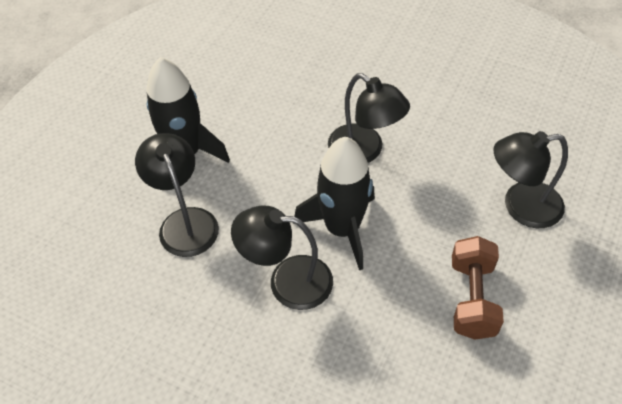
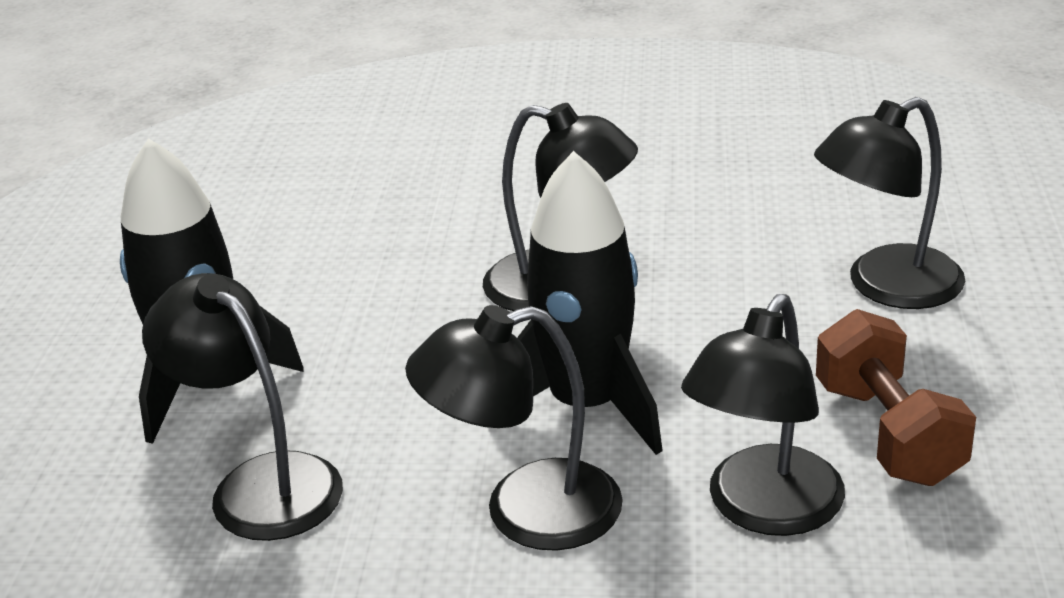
camera: 20 degrees left, 20 degrees down
none -> black lamp [681,294,845,536]

